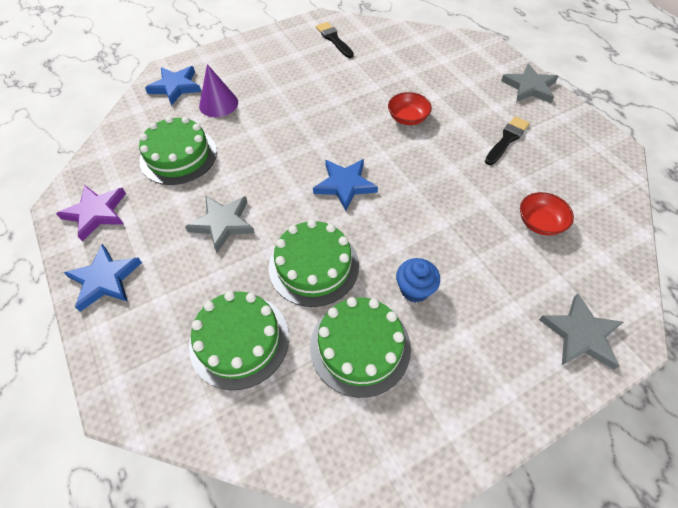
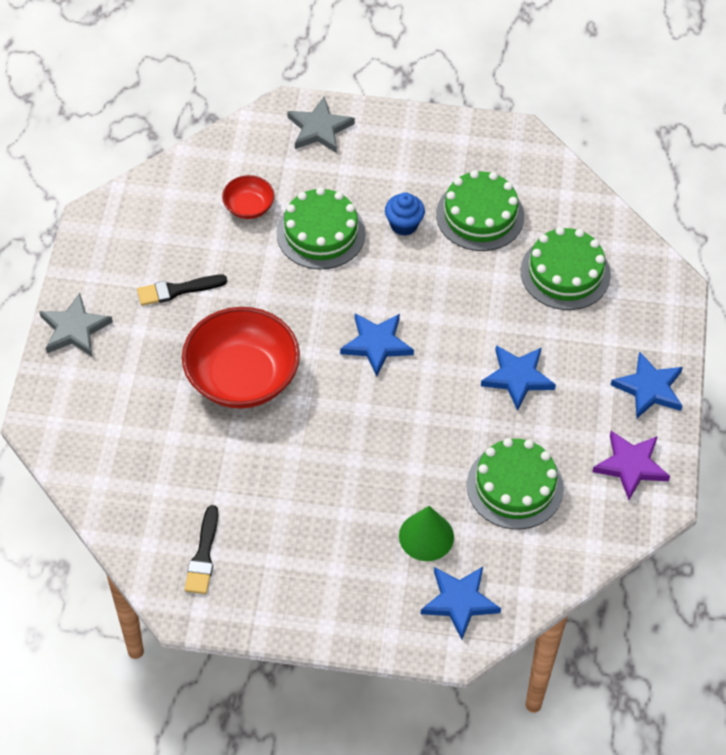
camera: 145 degrees left, 0 degrees up
grey star [185,196,255,253] -> blue star [481,345,556,411]
purple cone [199,64,238,117] -> green cone [399,506,454,561]
green cake [269,220,359,307] -> green cake moved to [276,187,366,269]
red bowl [388,92,432,125] -> red bowl [182,307,300,409], size x2.10

